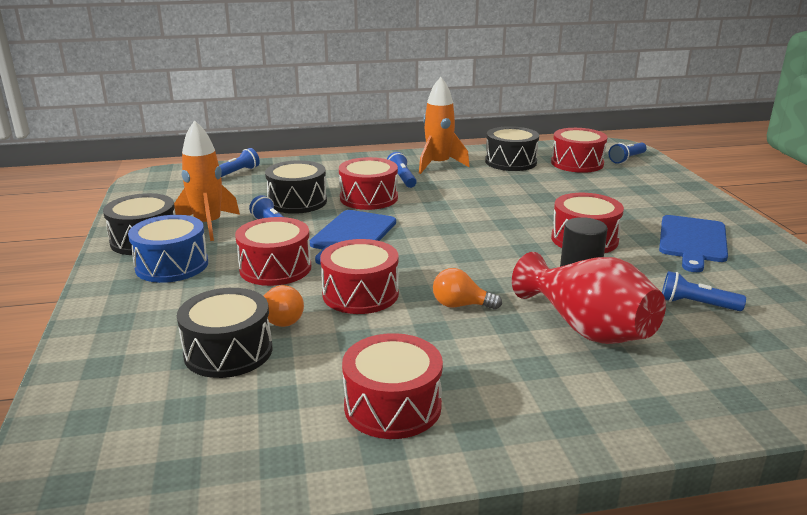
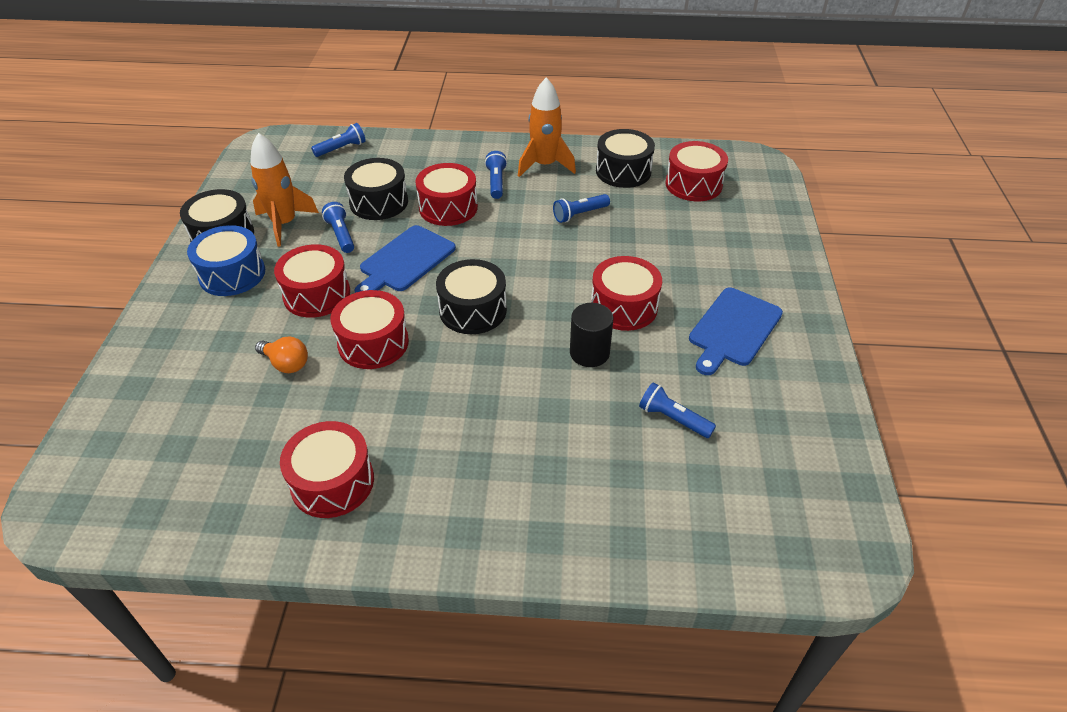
camera: 15 degrees right, 20 degrees up
black drum [177,288,272,378] -> black drum moved to [436,259,507,334]
orange light bulb [433,268,502,309] -> none
red vase [512,252,666,344] -> none
blue flashlight [608,143,647,164] -> blue flashlight moved to [553,194,610,223]

